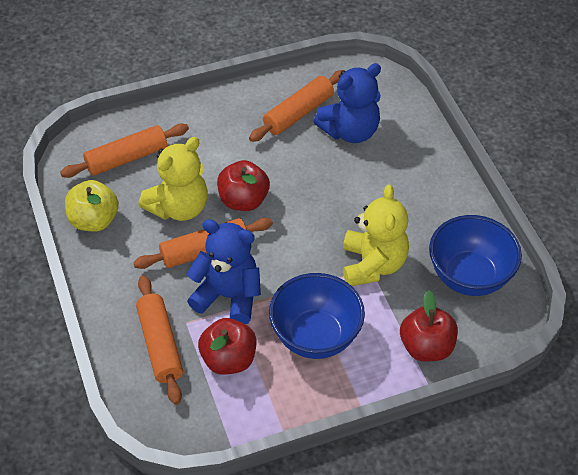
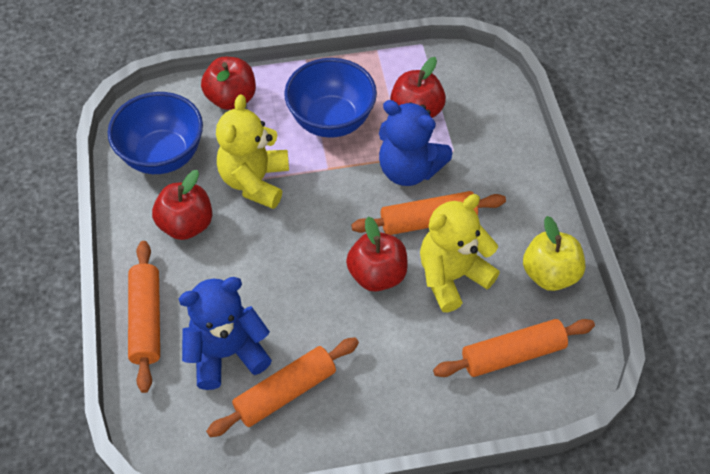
camera: 170 degrees left, 5 degrees up
orange rolling pin [136,275,183,405] -> orange rolling pin moved to [128,241,160,393]
none -> red apple [152,170,212,240]

